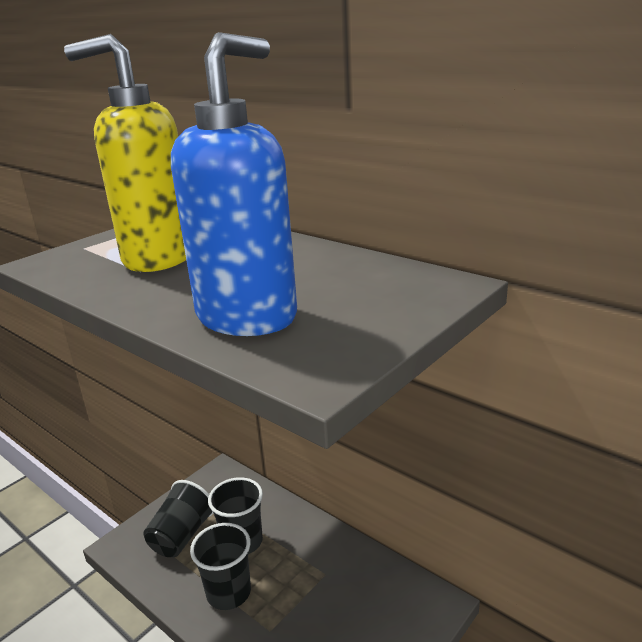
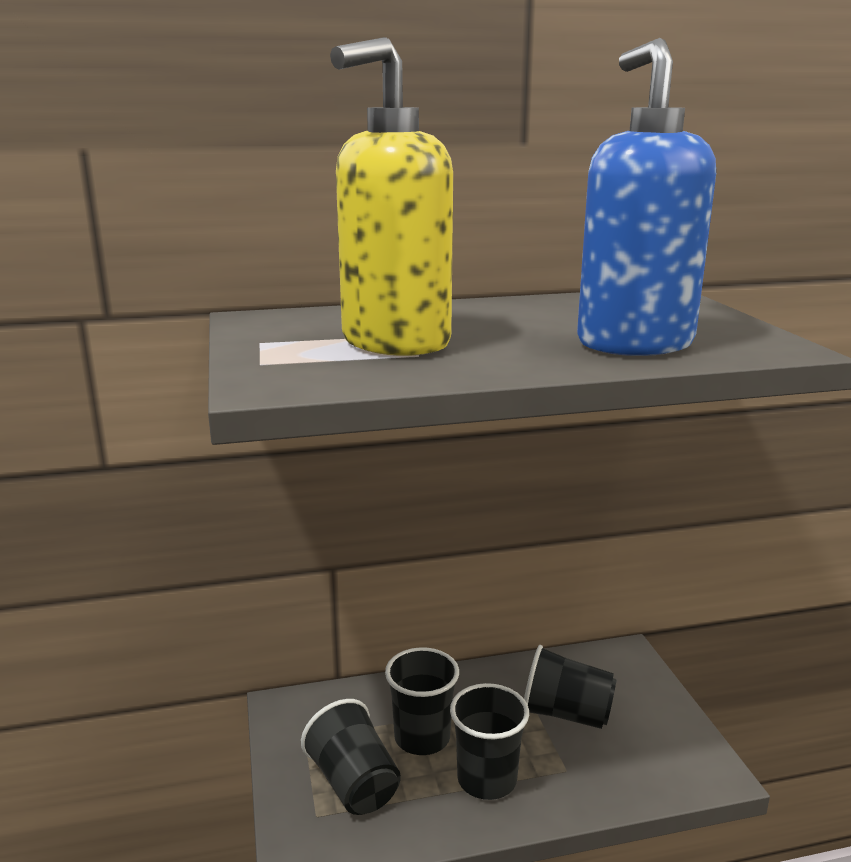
camera: 55 degrees left, 5 degrees down
none -> black cup [524,645,617,729]

